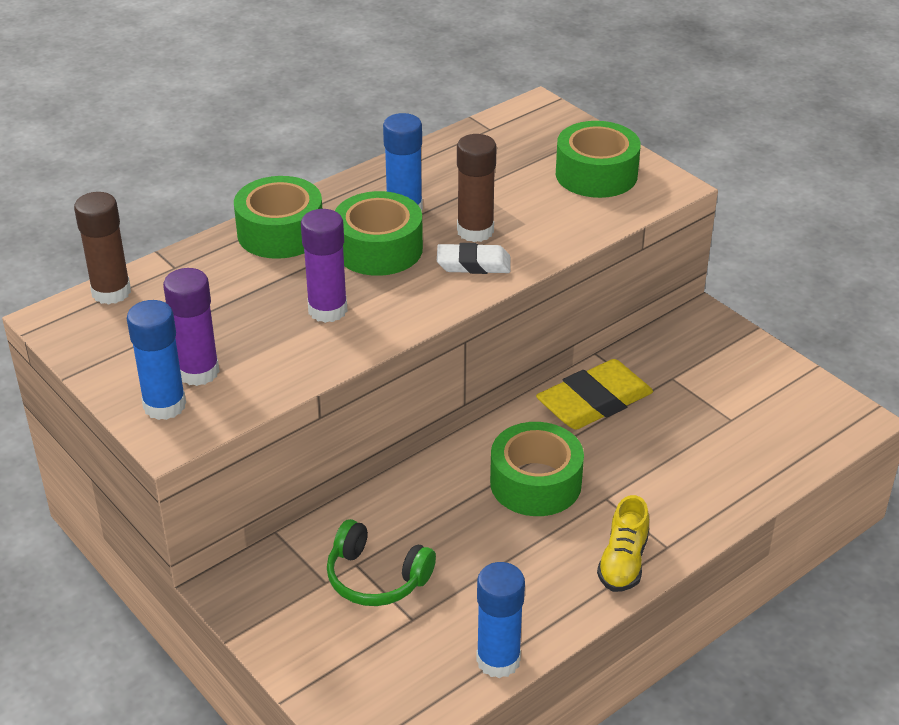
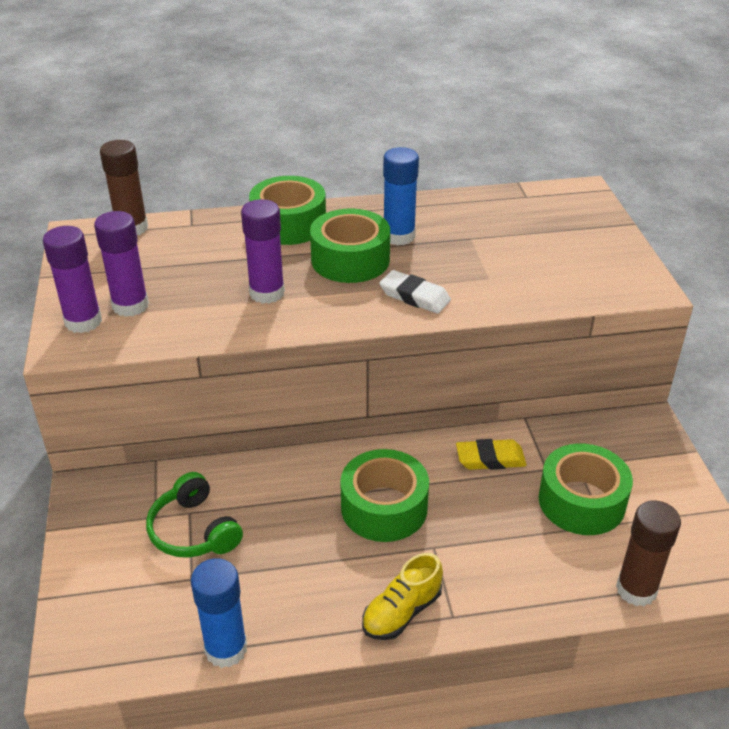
camera: 30 degrees right, 0 degrees up
blue glue stick [127,300,186,420] -> purple glue stick [43,226,102,333]
brown glue stick [457,134,497,242] -> brown glue stick moved to [616,500,681,606]
yellow eraser [536,359,653,430] -> yellow eraser [456,439,527,470], size x0.61
green tape [556,121,641,198] -> green tape moved to [538,443,633,535]

